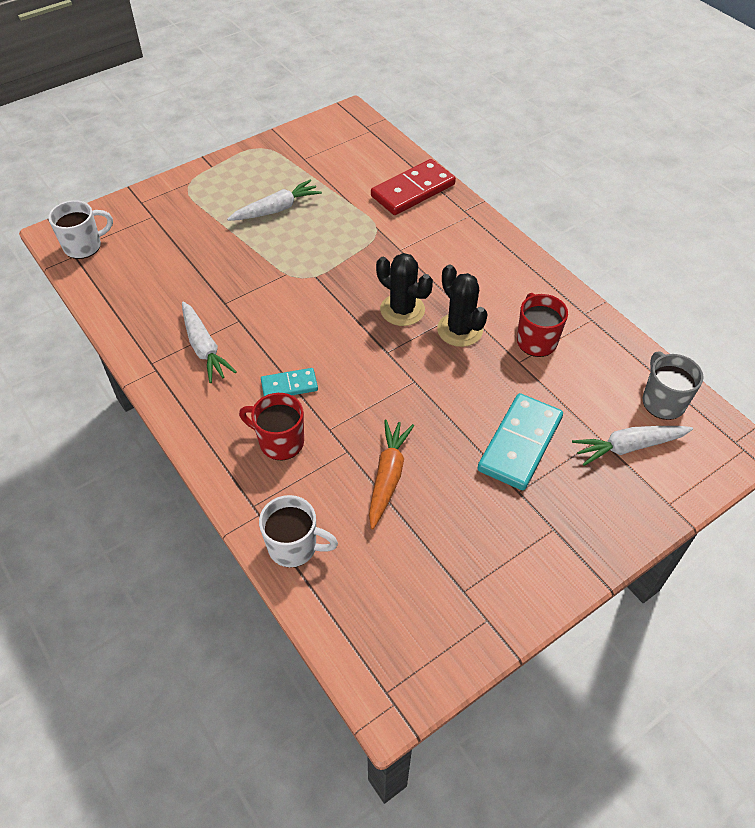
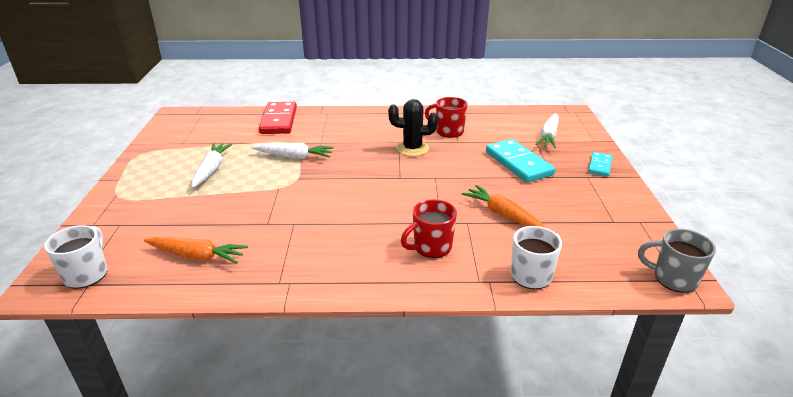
camera: 55 degrees left, 20 degrees down
white carrot [182,301,237,383] -> white carrot moved to [251,143,334,159]
turquoise domino [261,368,318,396] -> turquoise domino moved to [588,152,612,177]
black cactus [376,253,433,326] -> none
grey mug [643,351,704,420] -> grey mug moved to [638,229,716,293]
none -> orange carrot [144,237,248,264]

